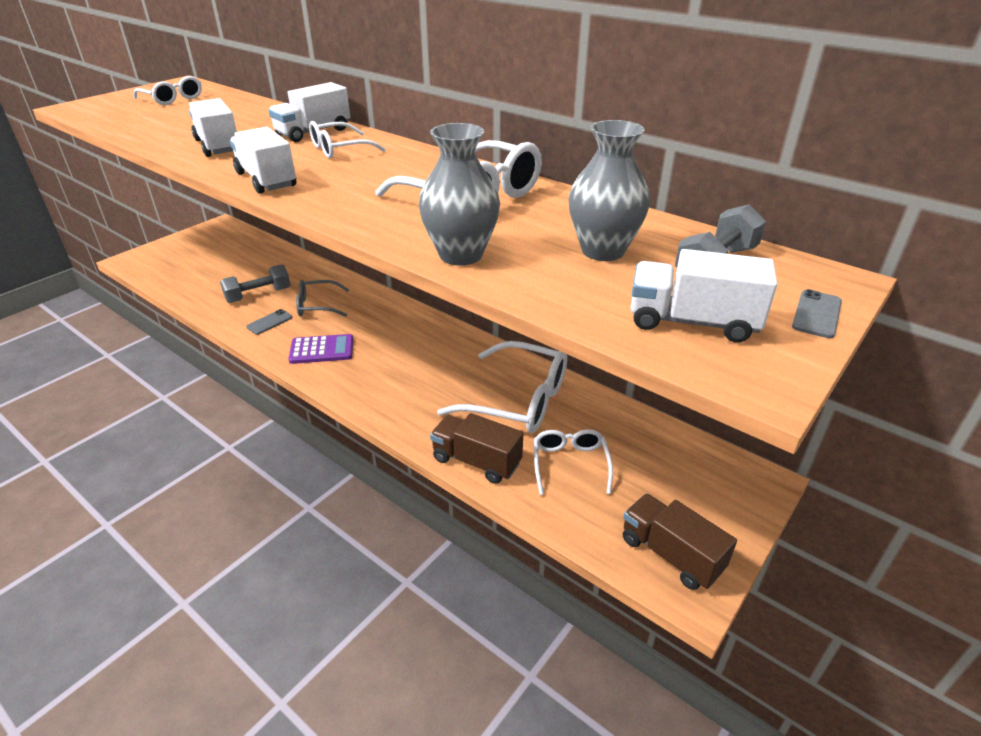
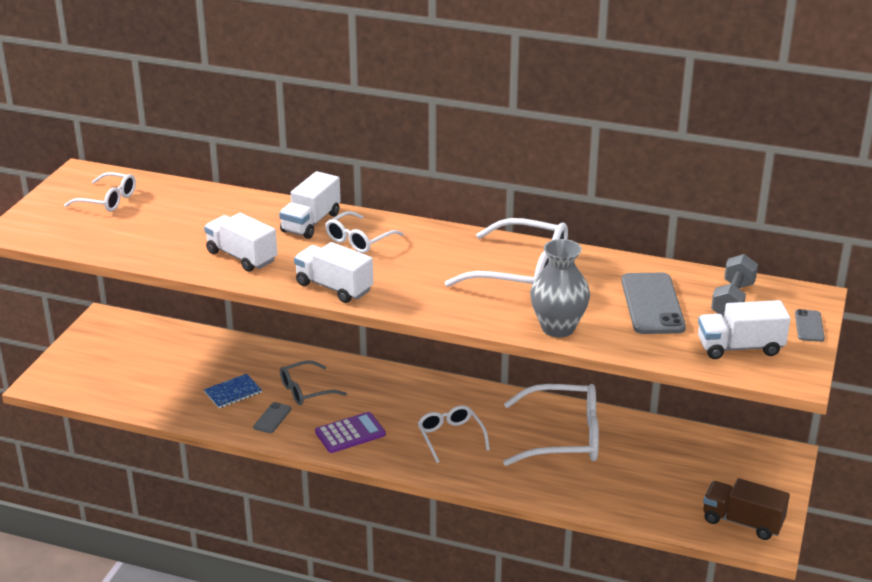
camera: 20 degrees left, 5 degrees down
grey dumbbell [220,264,291,303] -> blue notebook [204,374,262,408]
brown truck [430,413,523,484] -> none
white glasses [534,429,613,495] -> white glasses moved to [418,405,490,463]
grey vase [568,120,650,261] -> grey phone [621,273,686,334]

